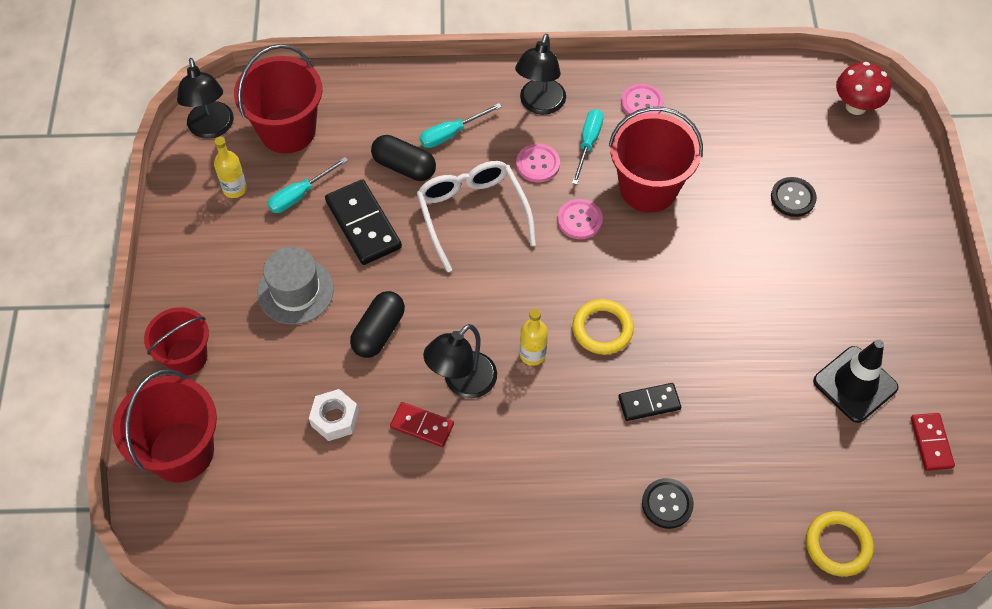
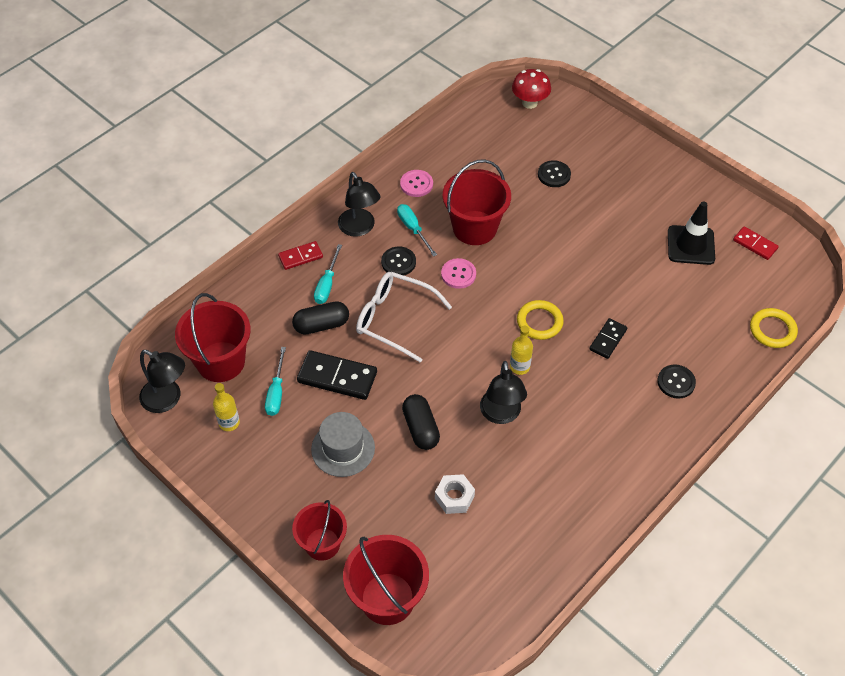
camera: 45 degrees left, 5 degrees down
red domino [390,402,454,447] -> red domino moved to [278,241,323,270]
pink button [516,144,560,182] -> black button [381,246,416,276]

